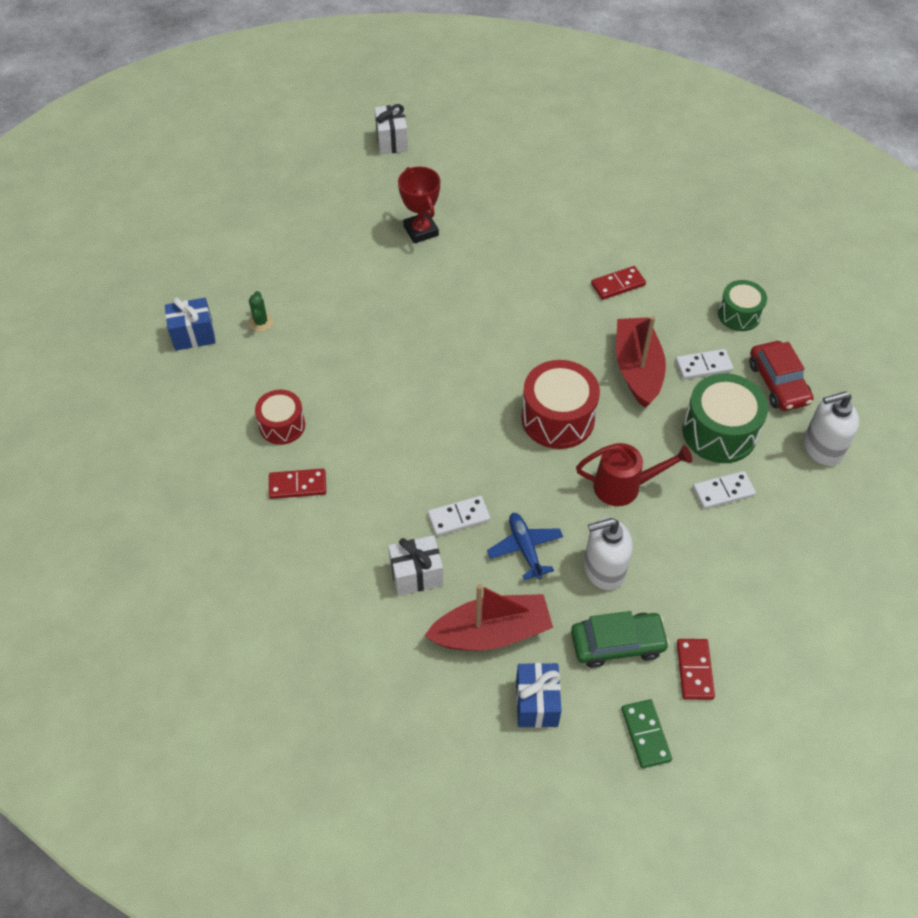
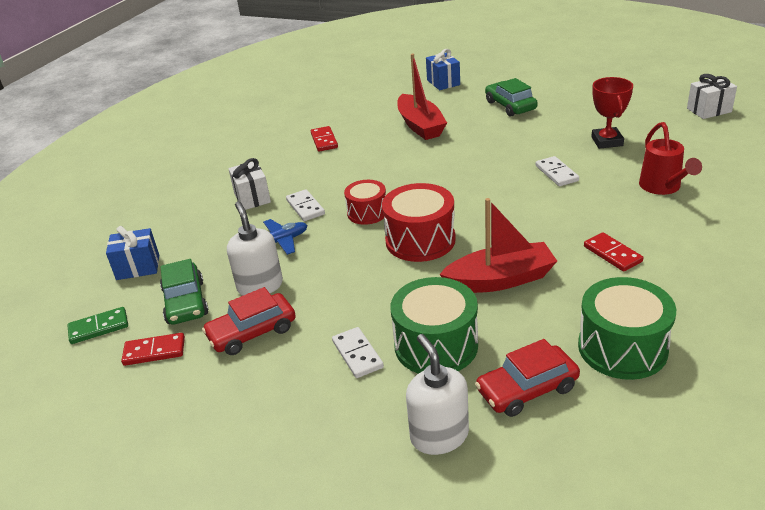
camera: 85 degrees right, 20 degrees down
green cactus [249,291,273,332] -> none
red drum [255,390,305,445] -> red drum moved to [344,180,386,225]
red trophy [398,166,440,244] -> red trophy turned 60 degrees counterclockwise [591,77,633,149]
red boat [424,584,553,651] -> red boat moved to [397,53,447,140]
red watering can [576,443,692,506] -> red watering can moved to [639,122,702,195]
white domino [675,349,733,380] -> white domino moved to [535,156,579,186]
green drum [718,280,767,331] -> green drum [578,277,676,380], size x1.61
none -> red car [202,287,296,355]
none -> green car [485,78,538,117]

